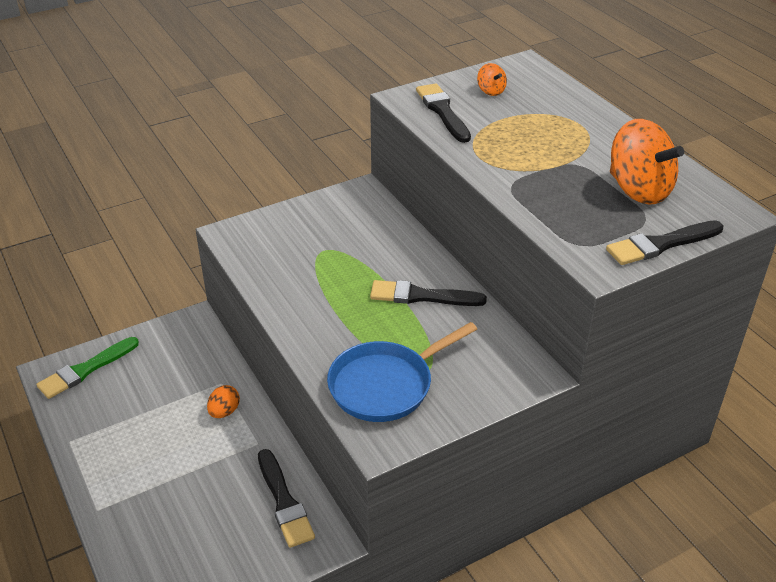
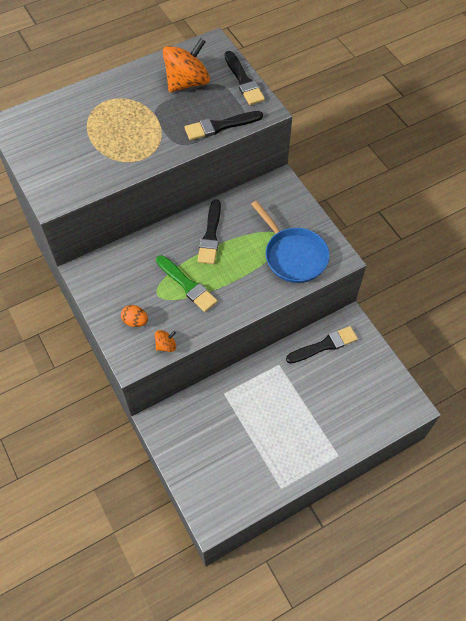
camera: 90 degrees left, 20 degrees up
green brush [36,337,139,399] -> green brush moved to [156,255,218,312]
orange egg [207,385,240,418] -> orange egg moved to [121,305,148,327]
black brush [416,83,471,143] -> black brush moved to [185,111,263,140]
orange spinning top [477,63,507,96] -> orange spinning top moved to [155,330,176,352]

